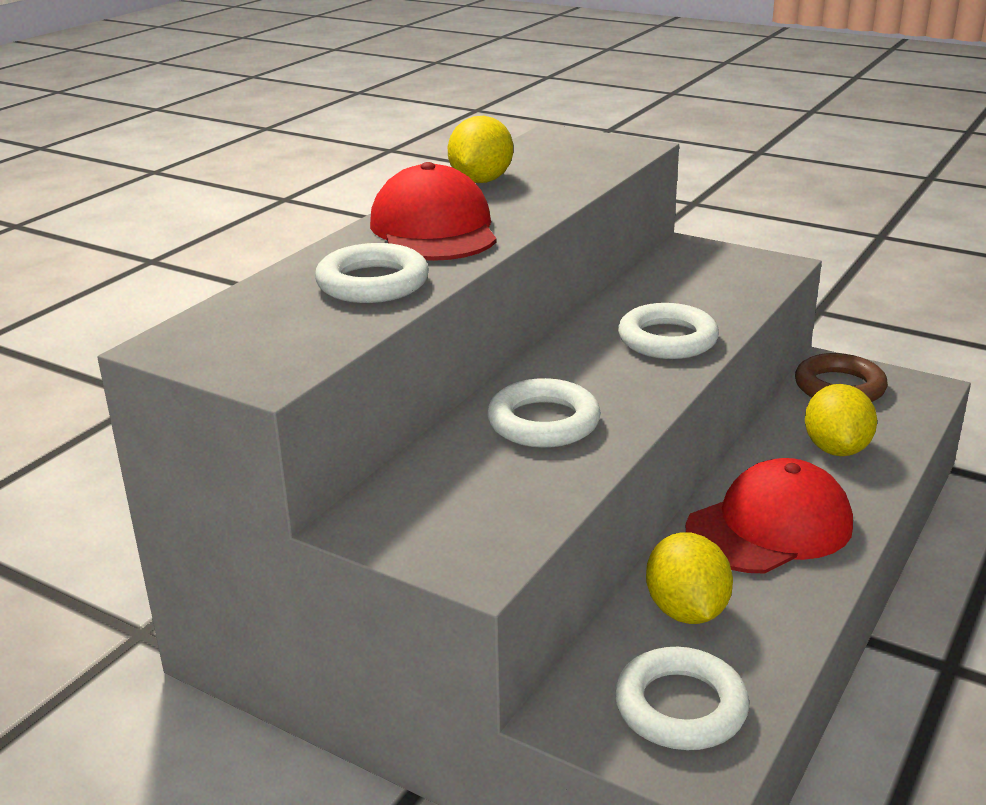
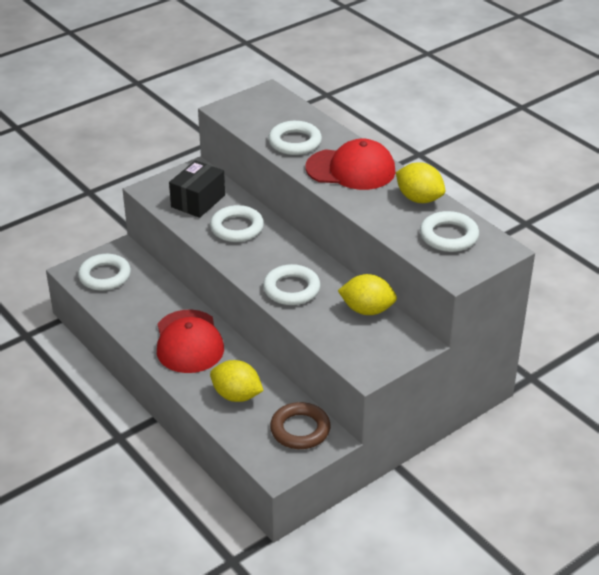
camera: 110 degrees right, 10 degrees up
yellow lemon [646,532,733,624] -> yellow lemon moved to [338,274,397,315]
none -> black box [169,160,225,218]
none -> white ring [420,211,479,252]

